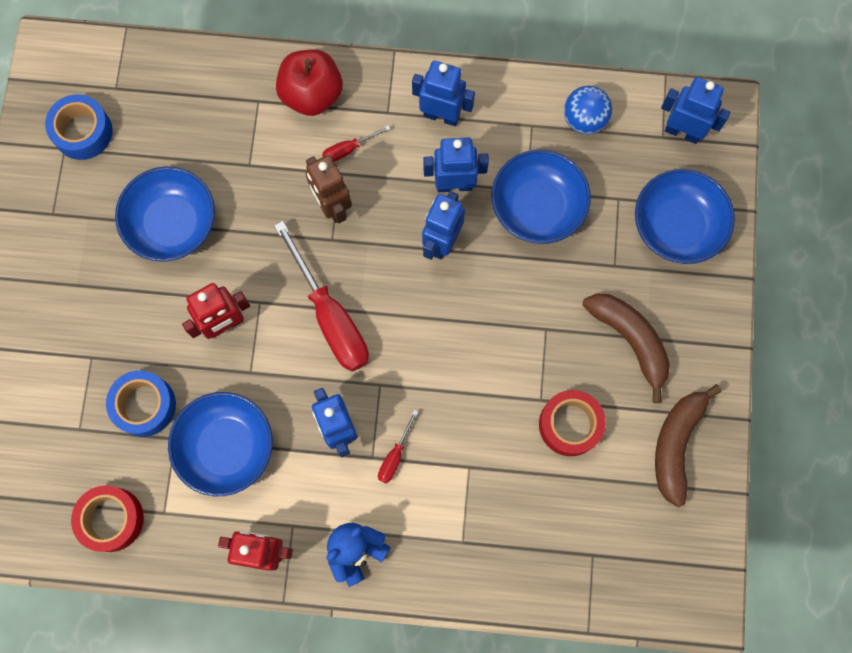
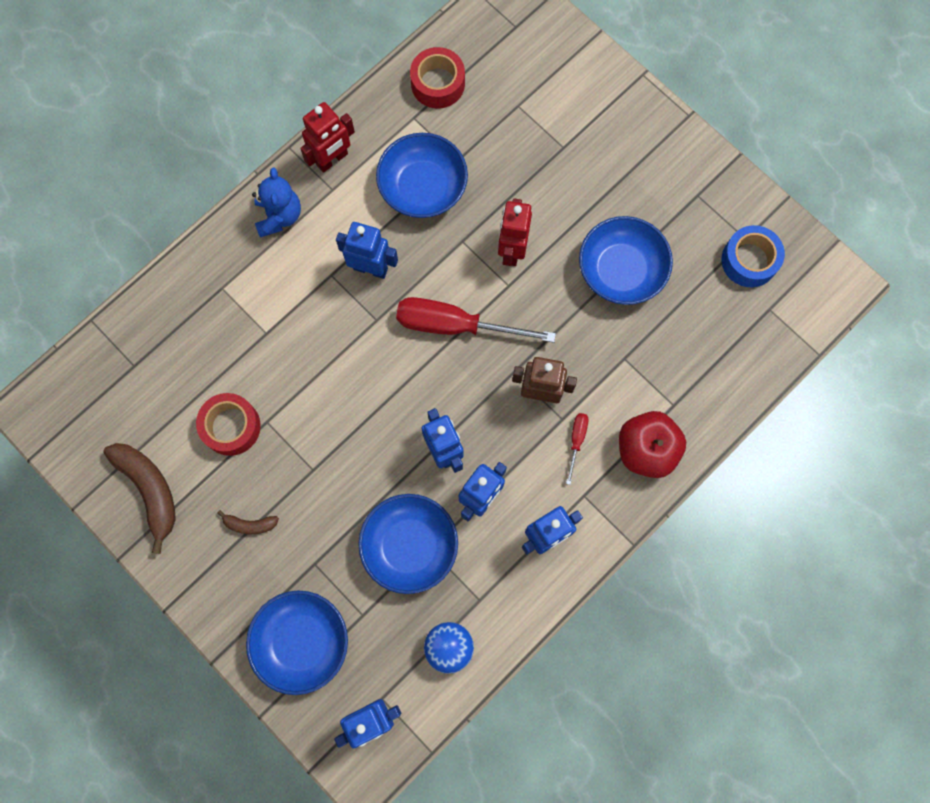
camera: 130 degrees right, 0 degrees up
blue tape [106,370,176,437] -> none
red screwdriver [378,410,418,483] -> none
brown banana [583,294,670,403] -> brown banana [217,510,279,534], size x0.50

